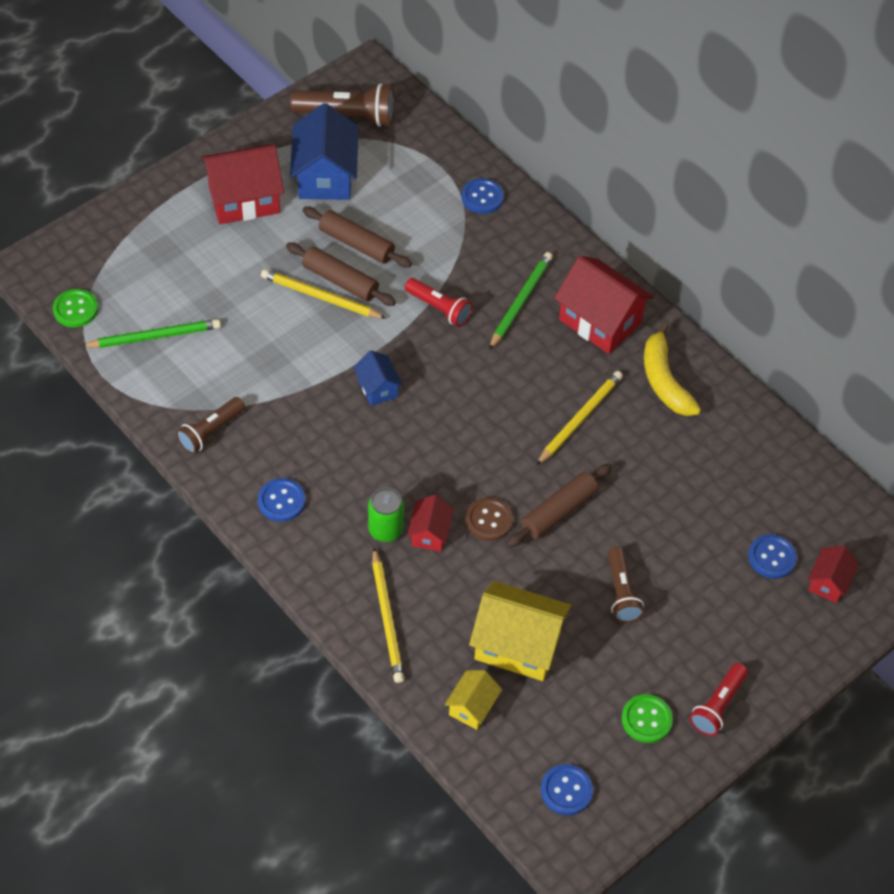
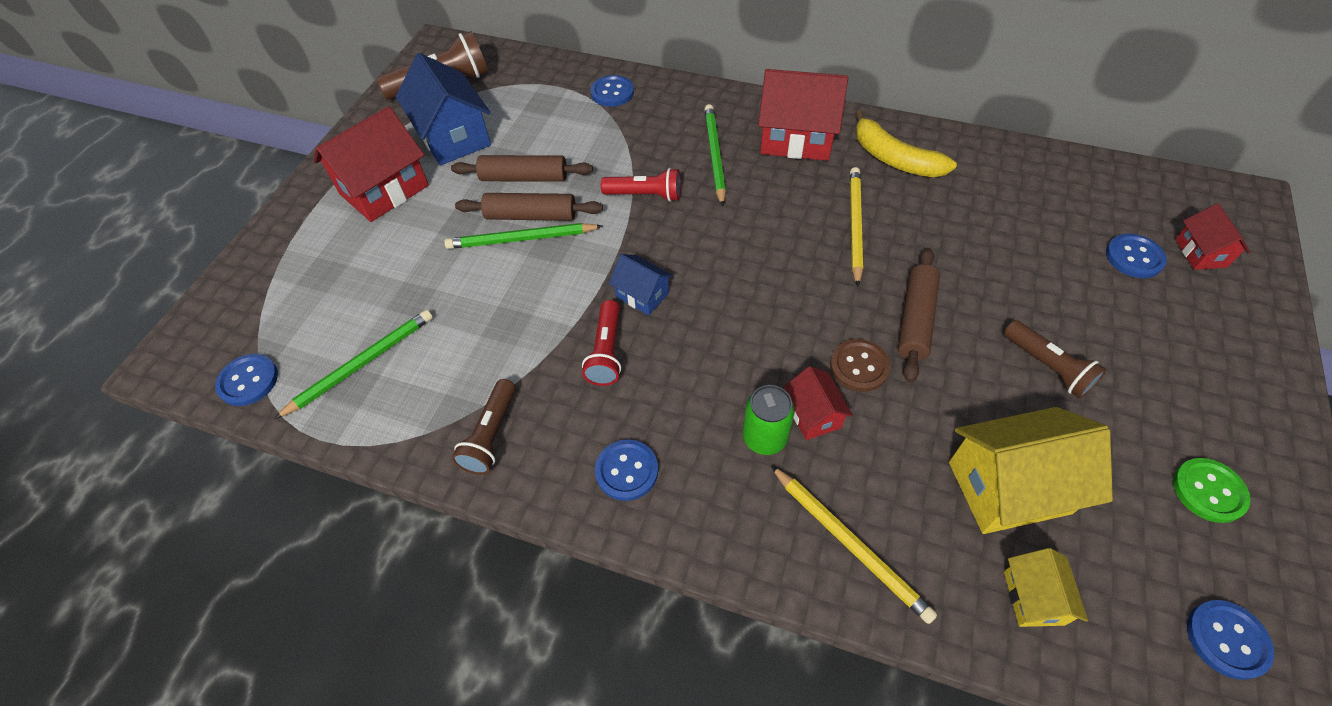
camera: 25 degrees left, 0 degrees up
green button [53,289,98,327] -> blue button [215,354,278,406]
yellow pencil [261,269,387,319] -> green pencil [444,223,602,249]
red flashlight [689,663,748,736] -> red flashlight moved to [582,300,621,386]

